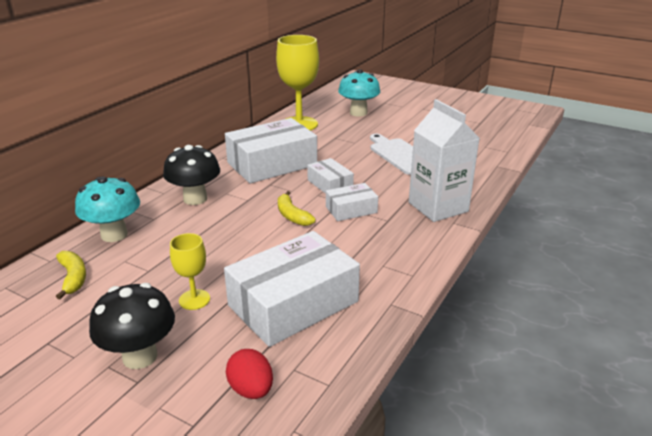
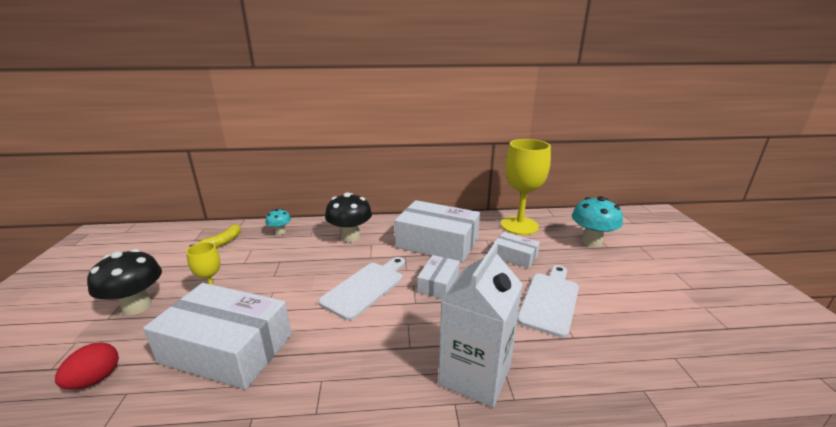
camera: 55 degrees right, 5 degrees down
turquoise mushroom [75,177,140,242] -> turquoise mushroom [266,209,291,235], size x0.55
yellow banana [278,191,316,226] -> white cutting board [318,257,405,320]
white box [326,183,378,221] -> white box moved to [494,232,540,268]

